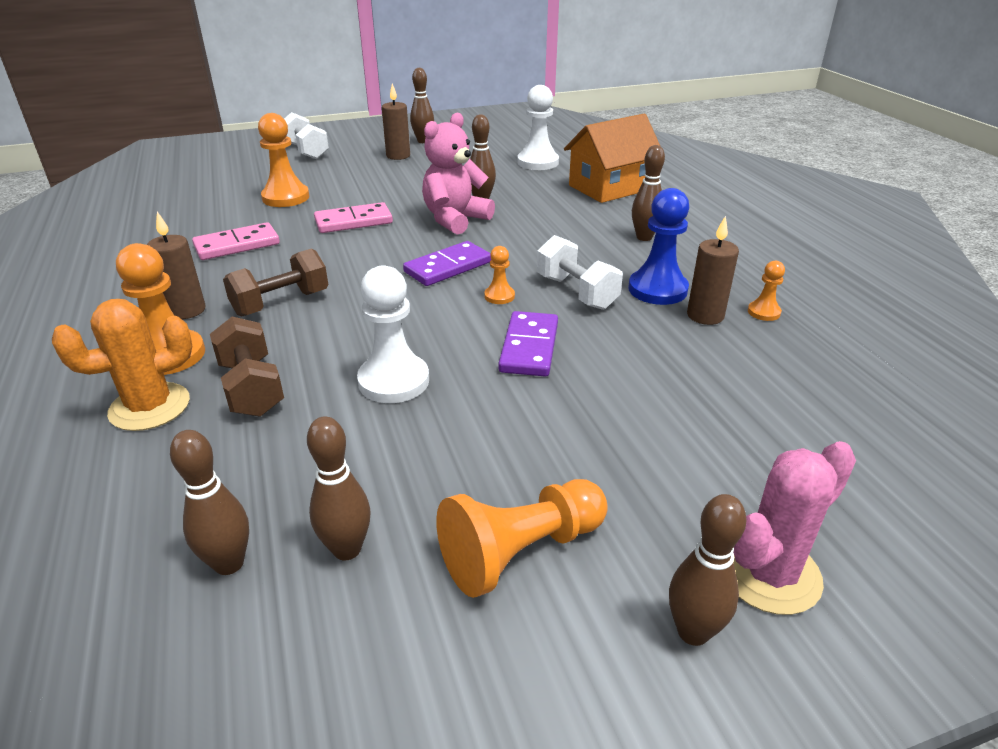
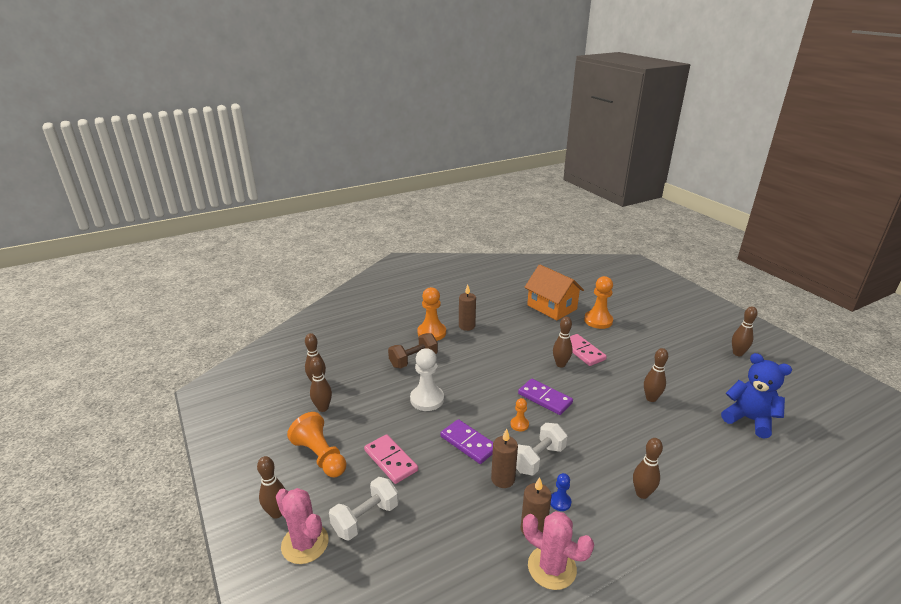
camera: 80 degrees right, 5 degrees down
orange cactus [52,299,192,431] -> none
pink domino [192,222,280,260] -> pink domino moved to [364,434,418,484]
brown dumbbell [223,248,328,317] -> none
white dumbbell [284,112,329,159] -> white dumbbell moved to [329,477,399,540]
brown candle [382,83,410,160] -> brown candle moved to [491,429,518,488]
pink teddy bear [422,112,495,235] -> none
purple domino [498,311,558,377] -> purple domino turned 45 degrees clockwise [440,419,493,464]
white pawn [517,85,559,170] -> blue teddy bear [721,353,792,439]
orange house [564,114,660,203] -> orange house moved to [524,264,584,320]
blue pawn [628,188,689,305] -> blue pawn [550,473,571,511], size x0.51
orange pawn [748,261,785,321] -> pink cactus [523,511,594,590]
none -> brown bowling pin [553,317,572,368]

